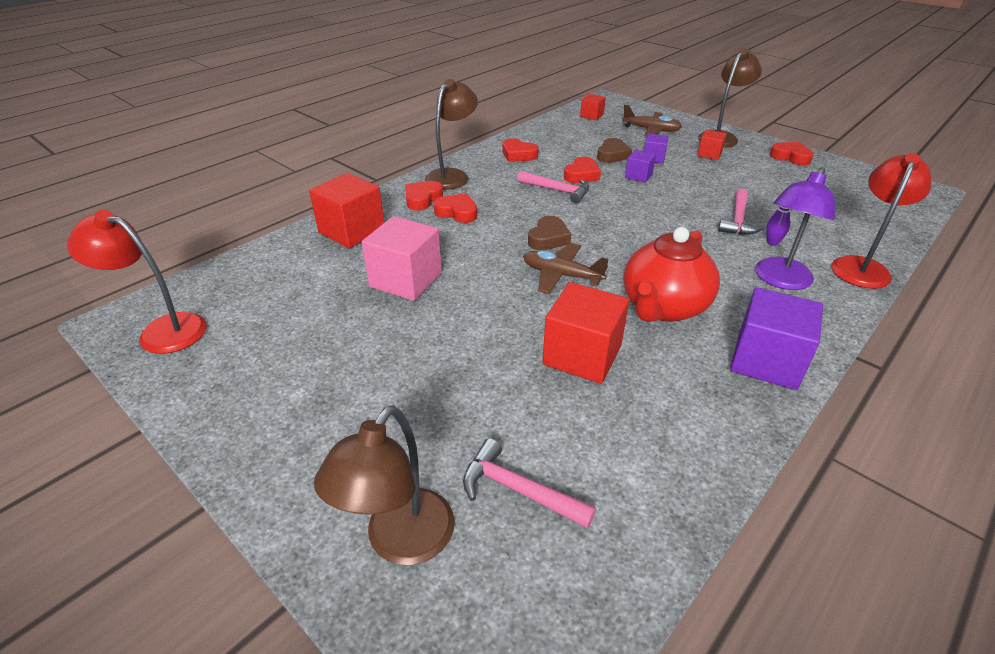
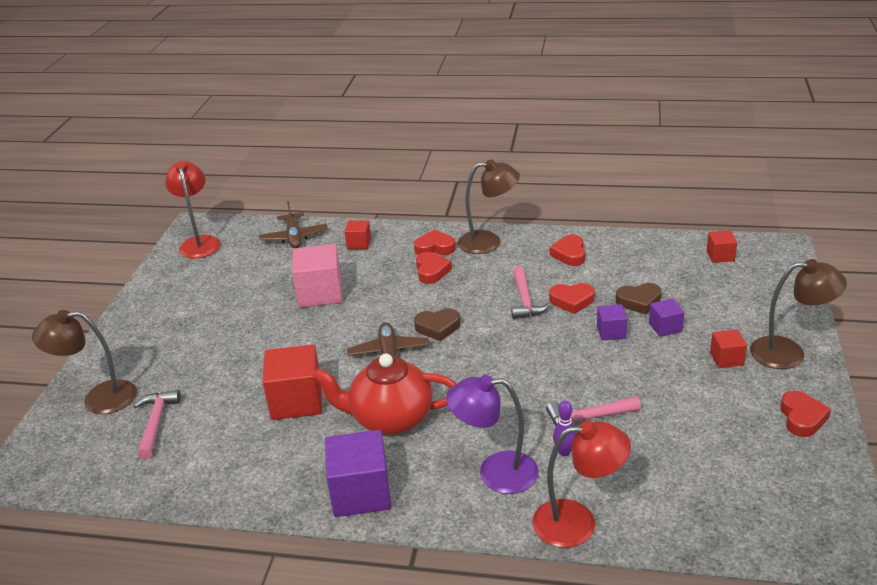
camera: 60 degrees right, 5 degrees down
red cube [309,173,384,248] -> red cube [344,220,371,249], size x0.53
brown plane [622,105,682,136] -> brown plane moved to [259,201,328,248]

